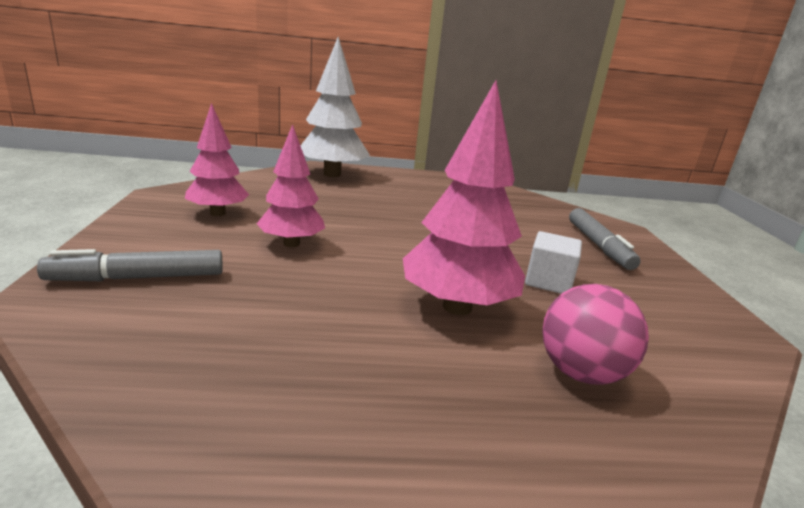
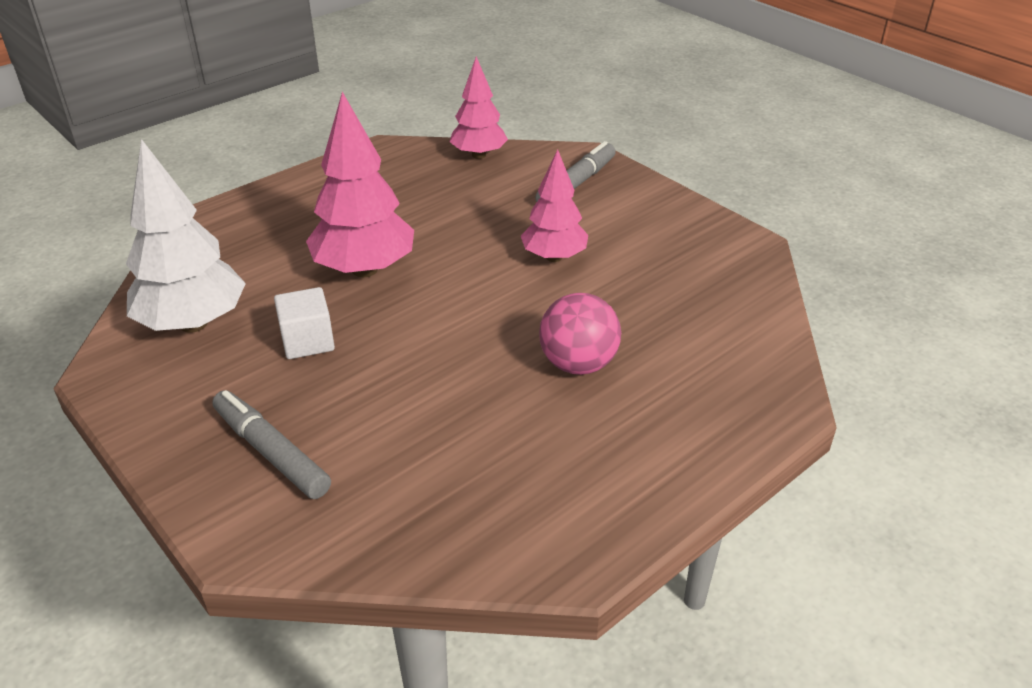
camera: 145 degrees right, 15 degrees up
pink tree [185,103,249,216] -> pink tree moved to [450,56,508,159]
white tree [300,37,370,177] -> white tree moved to [126,139,246,333]
pink ball [542,284,649,385] -> pink ball moved to [539,293,621,375]

